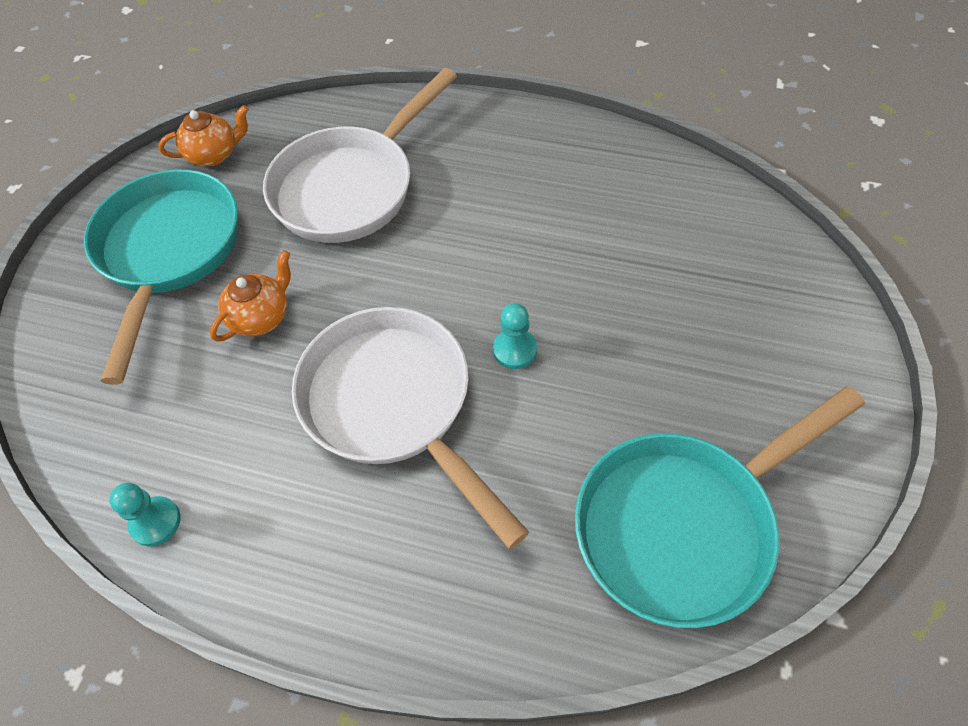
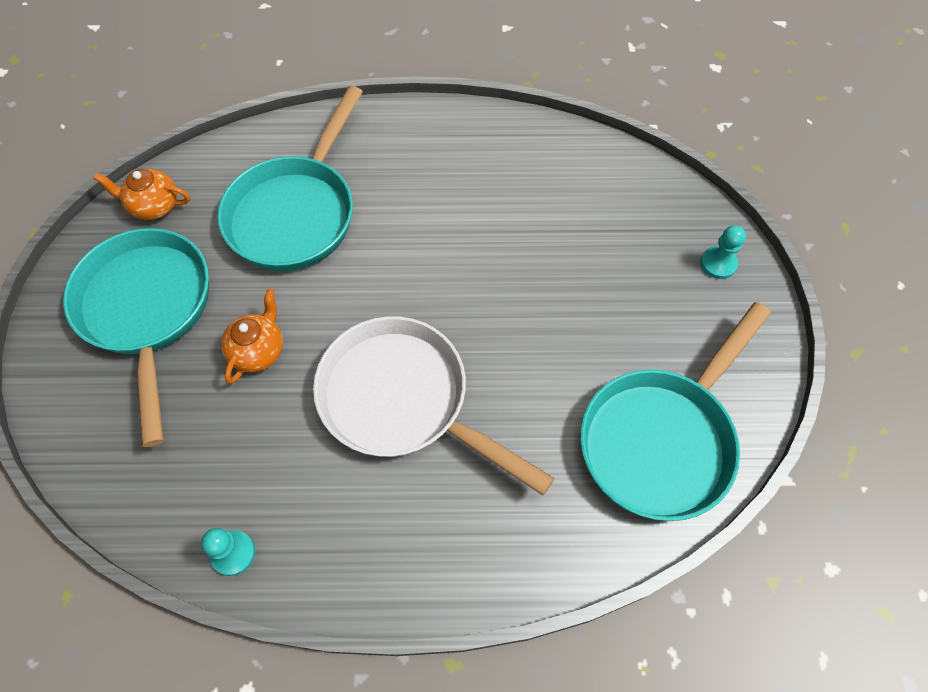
camera: 20 degrees left, 5 degrees up
orange teapot [158,105,249,166] -> orange teapot turned 135 degrees counterclockwise [94,169,190,220]
white pan [263,68,457,243] -> turquoise pan [217,86,363,271]
turquoise pawn [493,303,537,369] -> turquoise pawn moved to [700,225,746,279]

